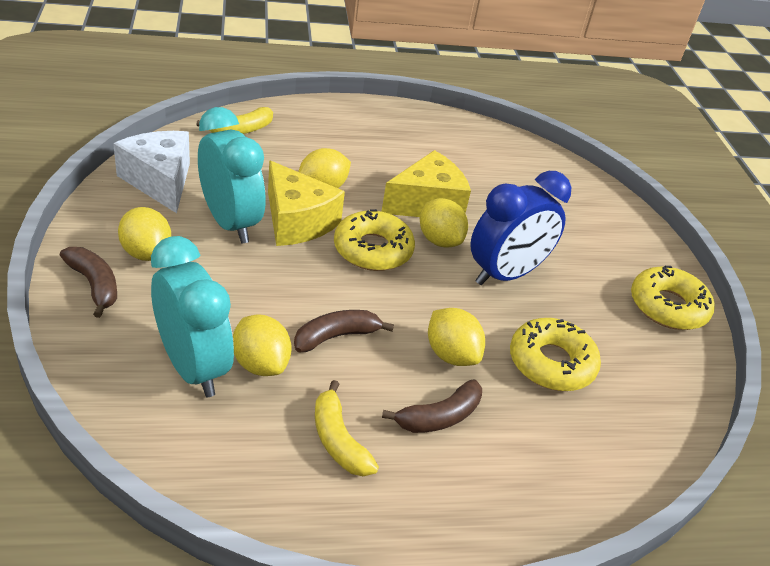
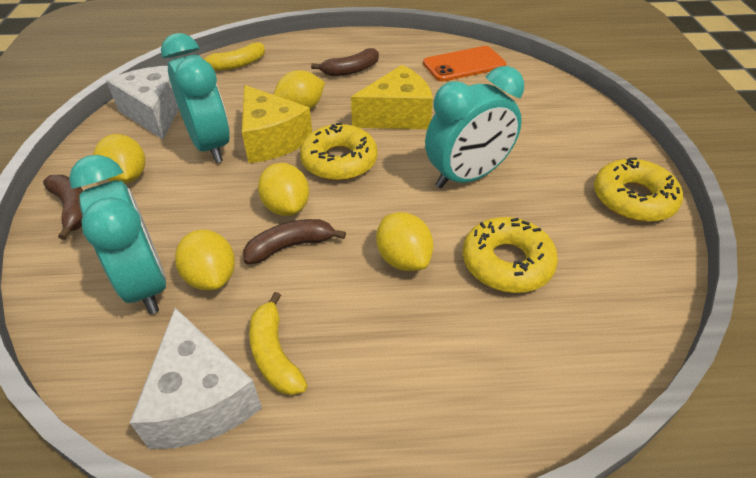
camera: 10 degrees right, 5 degrees up
brown banana [382,379,482,433] -> brown banana moved to [311,48,379,76]
yellow lemon [420,198,468,248] -> yellow lemon moved to [258,163,309,216]
blue clock [470,171,571,285] -> turquoise clock [425,66,524,189]
none -> white cheese [130,308,262,449]
none -> orange phone [423,46,506,82]

